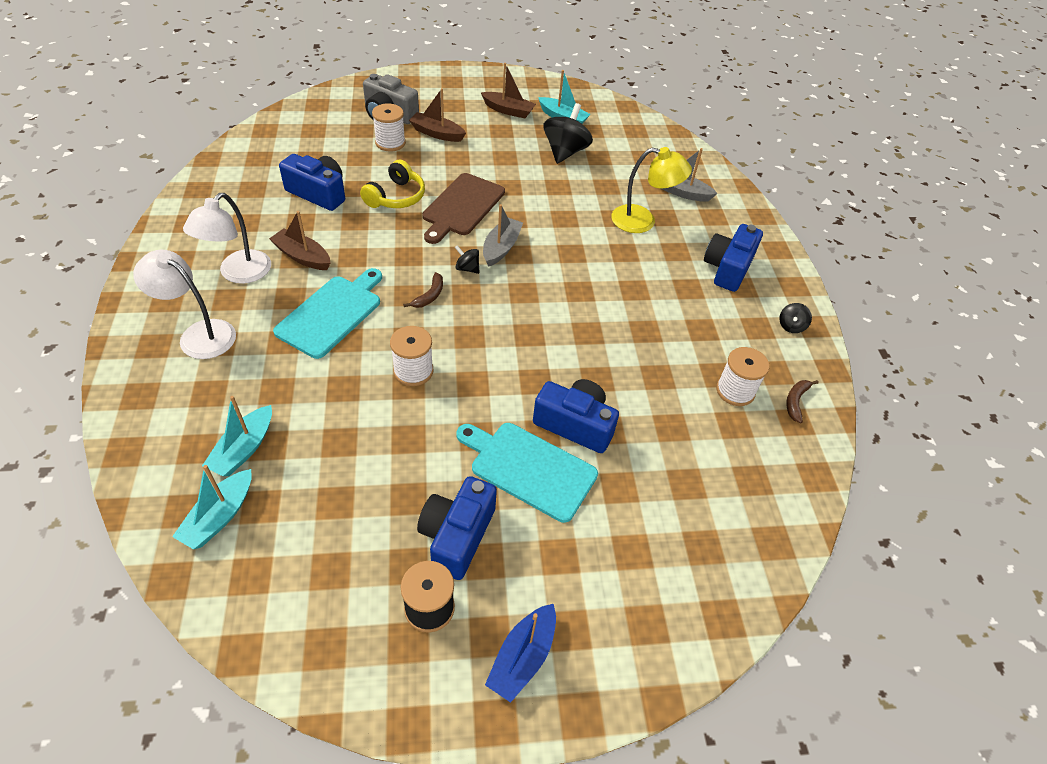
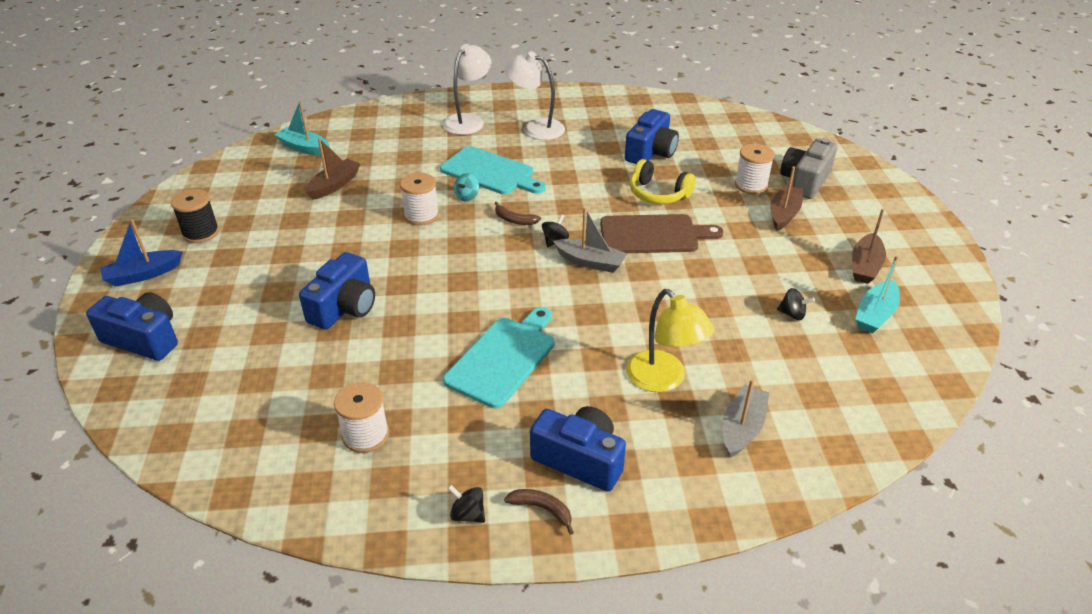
camera: 95 degrees right, 10 degrees down
turquoise boat [202,396,272,476] -> none
brown boat [269,211,330,270] -> brown boat moved to [305,138,360,200]
blue camera [417,476,497,580] -> blue camera moved to [86,292,178,361]
brown cutting board [422,173,505,244] -> brown cutting board turned 150 degrees clockwise [600,214,723,253]
turquoise cutting board [456,423,598,523] -> turquoise cutting board moved to [443,307,554,408]
blue boat [485,604,556,703] -> blue boat turned 60 degrees counterclockwise [100,219,183,287]
black spinning top [544,103,593,164] -> black spinning top [777,288,815,321], size x0.48
yellow lamp [611,147,692,233] -> yellow lamp turned 45 degrees counterclockwise [626,289,714,392]
brown banana [786,380,819,423] -> brown banana moved to [504,489,574,535]
none -> turquoise spinning top [454,173,479,201]

